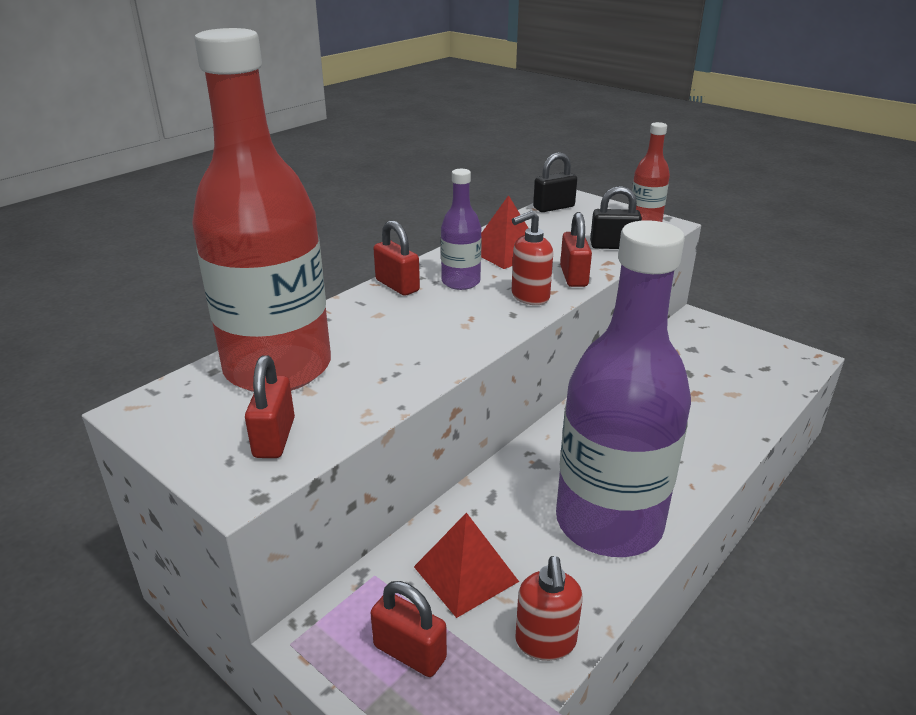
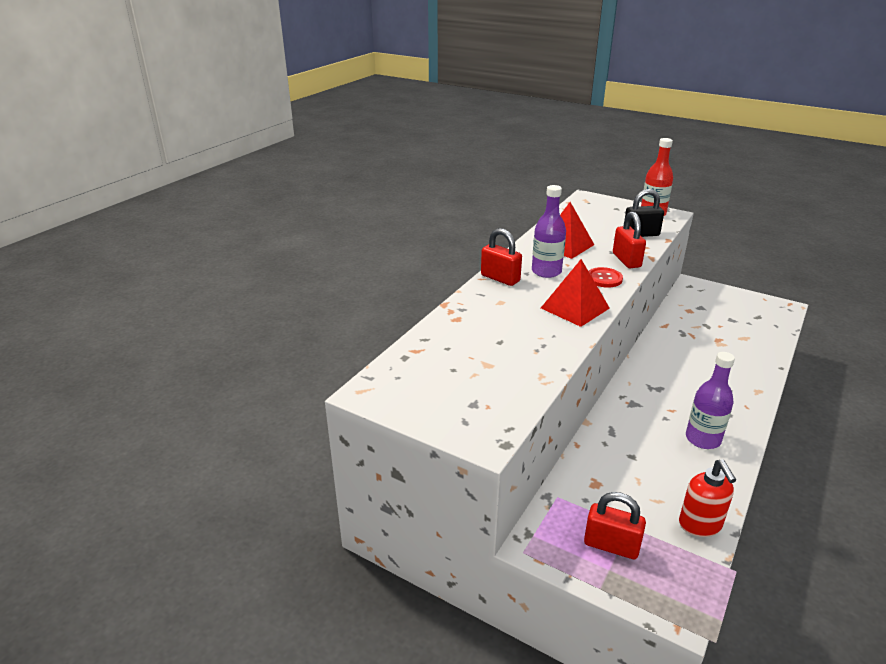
camera: 10 degrees left, 0 degrees up
red bottle [192,28,331,392] -> none
red padlock [245,355,295,458] -> none
red pyramid [414,512,519,618] -> red pyramid moved to [541,259,610,327]
red soap dispenser [512,211,553,305] -> red button [589,267,623,288]
black padlock [533,152,577,212] -> none
purple bottle [556,220,691,557] -> purple bottle [686,352,735,449], size x0.44

